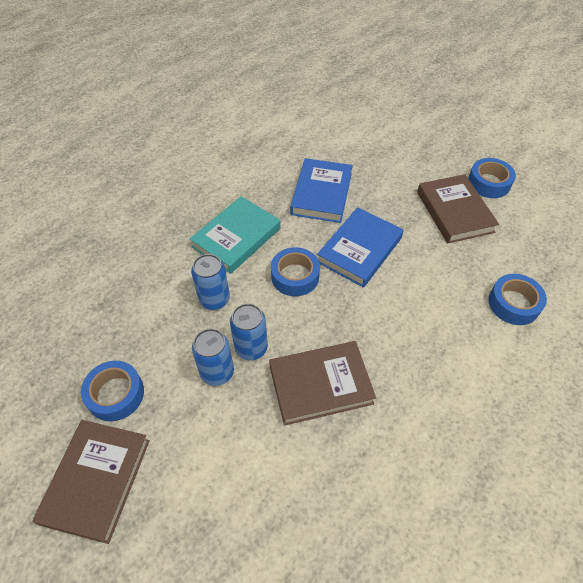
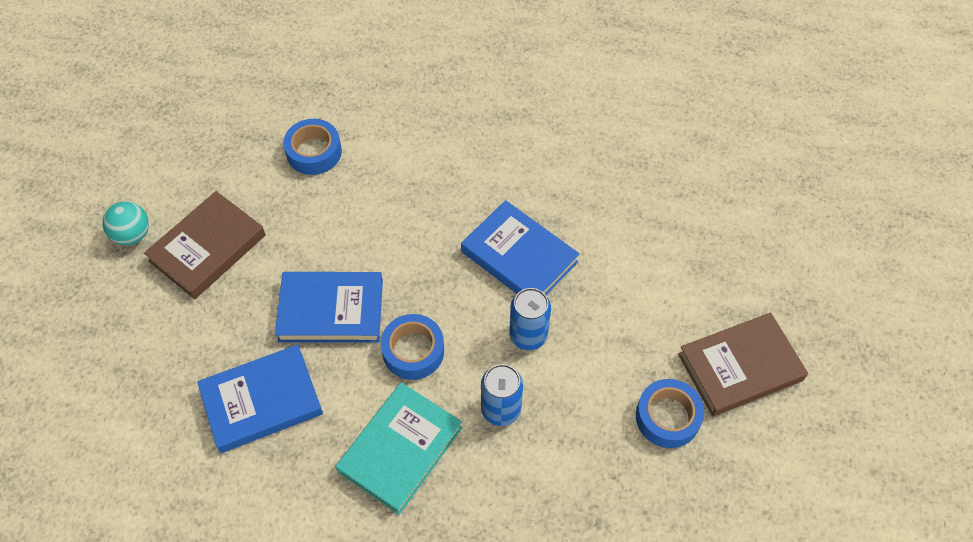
camera: 125 degrees left, 5 degrees up
turquoise book [190,196,281,274] -> turquoise book turned 60 degrees counterclockwise [336,382,462,515]
blue can [192,329,234,386] -> none
brown book [269,341,376,426] -> blue book [461,200,580,295]
blue tape [468,158,516,198] -> turquoise ball [103,201,149,245]

